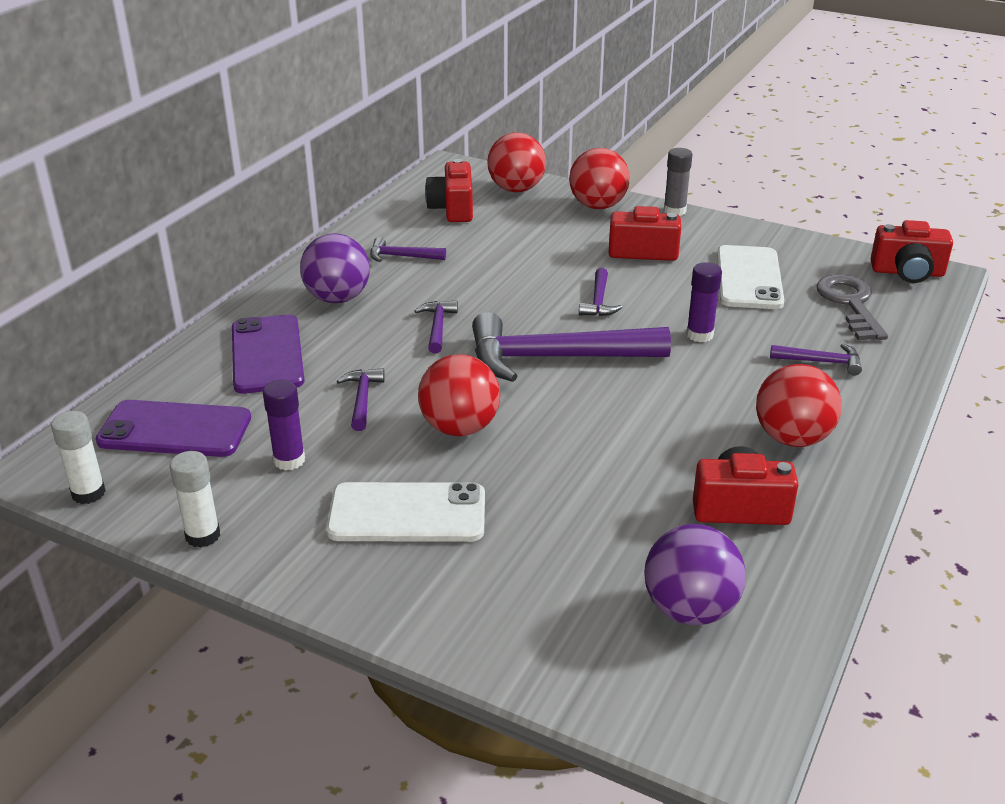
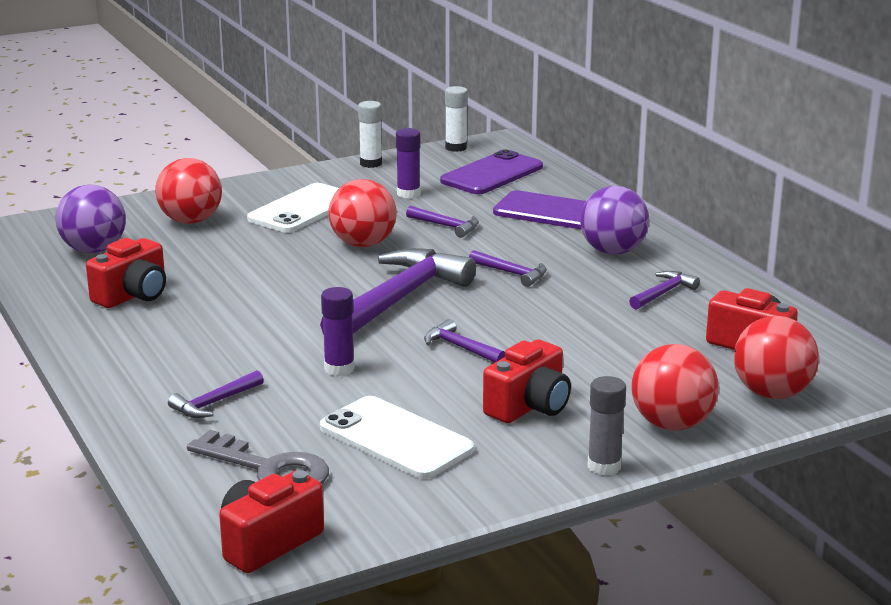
camera: 125 degrees right, 10 degrees down
red ball [756,364,842,447] -> red ball moved to [155,158,222,224]

